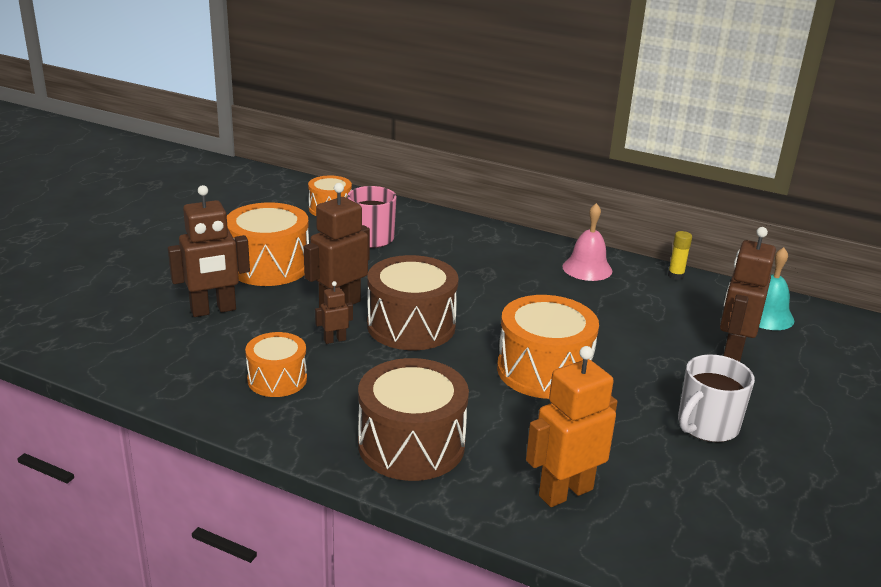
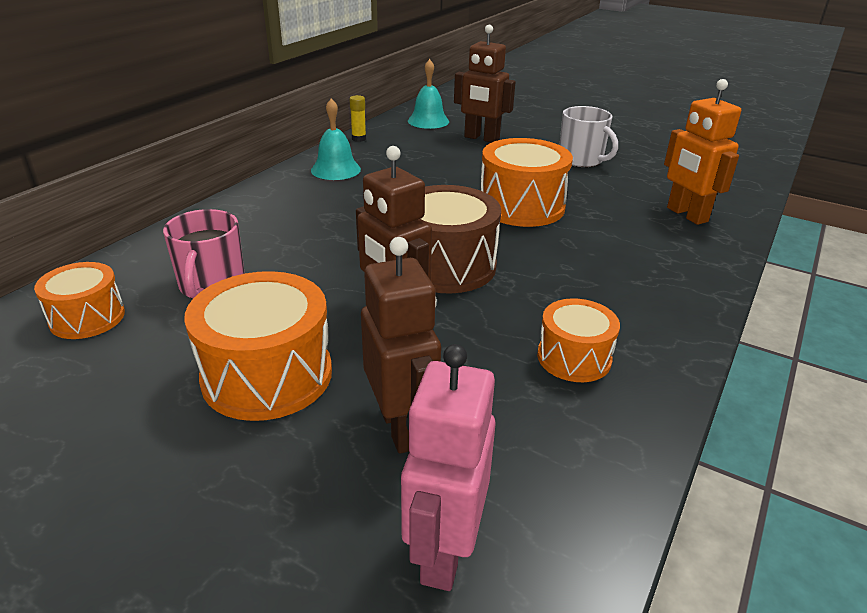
camera: 85 degrees left, 5 degrees up
brown robot [315,281,353,344] -> none
brown drum [358,358,469,481] -> none
pink bell [563,203,613,281] -> turquoise bell [311,98,361,180]
none -> pink robot [401,344,496,591]

